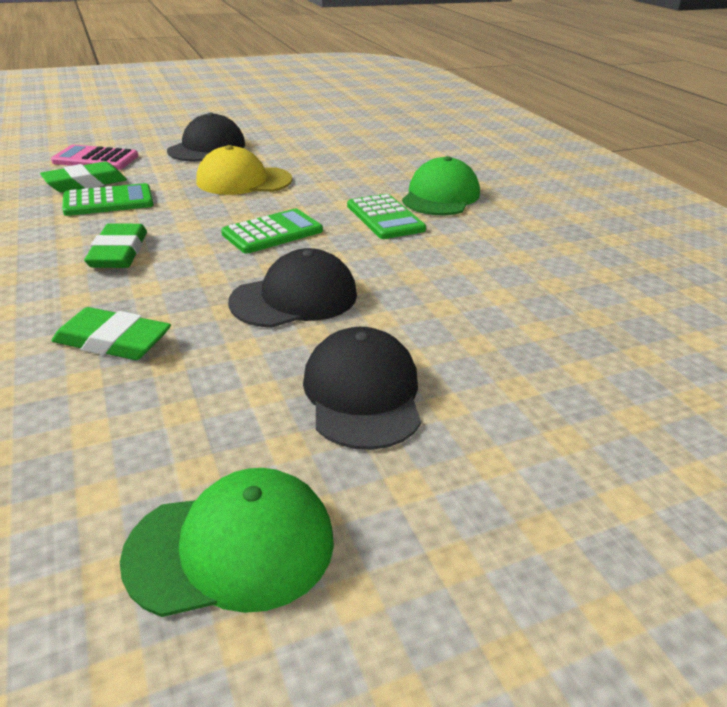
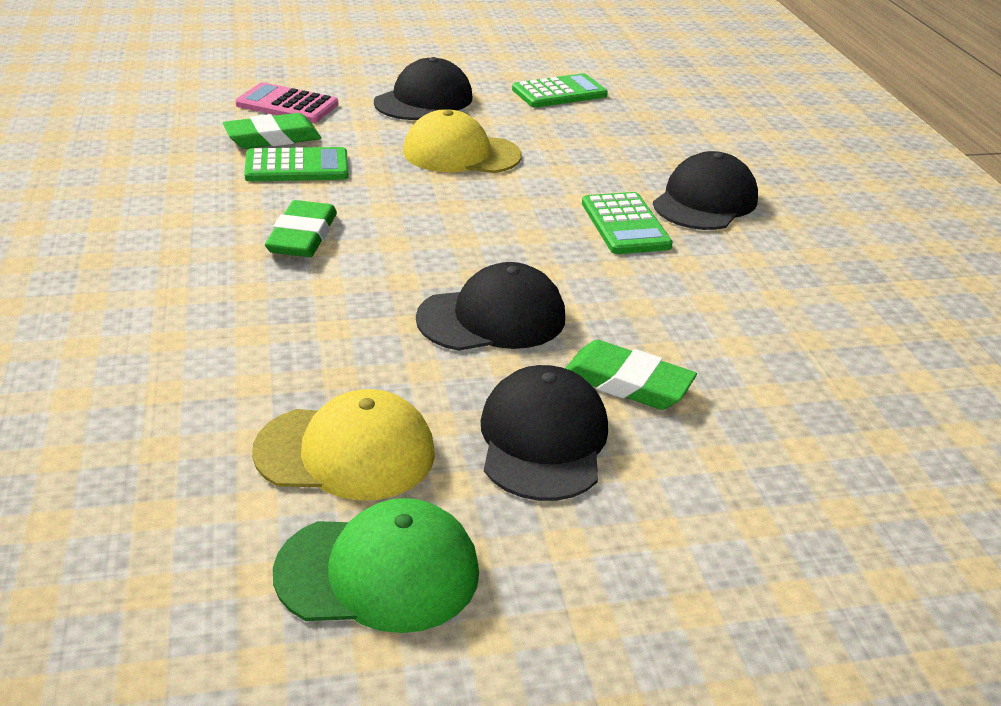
camera: 10 degrees right, 0 degrees up
green eraser [52,307,171,360] -> green eraser moved to [565,340,697,410]
green calculator [221,209,323,253] -> green calculator moved to [512,73,608,108]
green cap [402,156,480,215] -> black cap [653,151,758,230]
none -> yellow cap [252,389,435,500]

